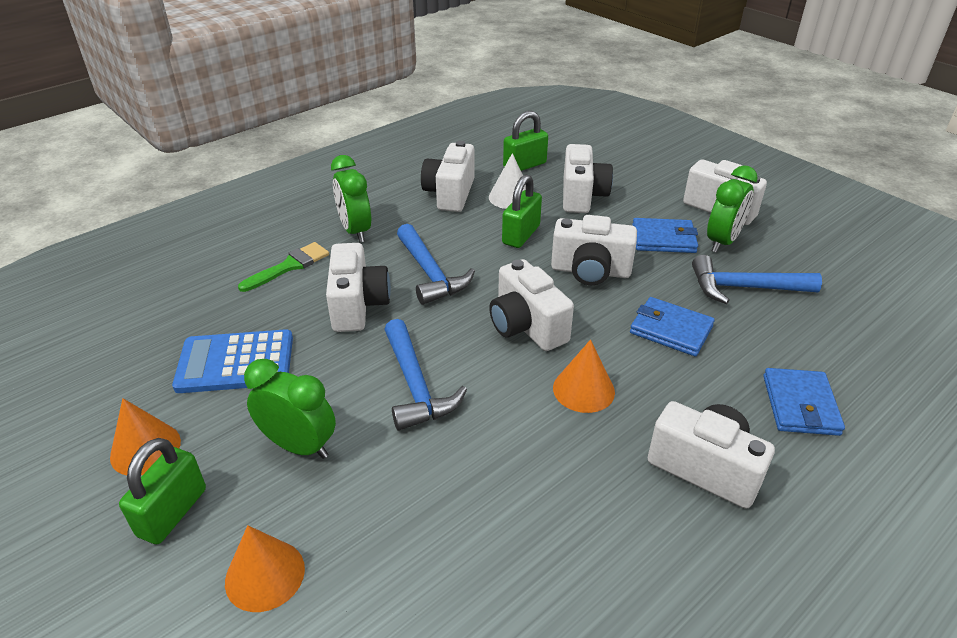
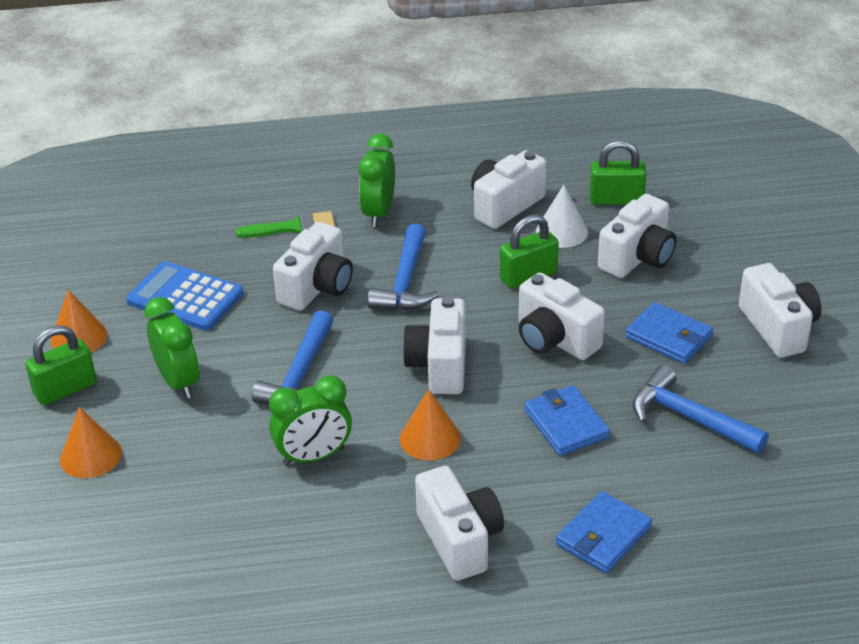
camera: 35 degrees right, 0 degrees up
green clock [707,165,758,253] -> green clock moved to [269,375,352,466]

